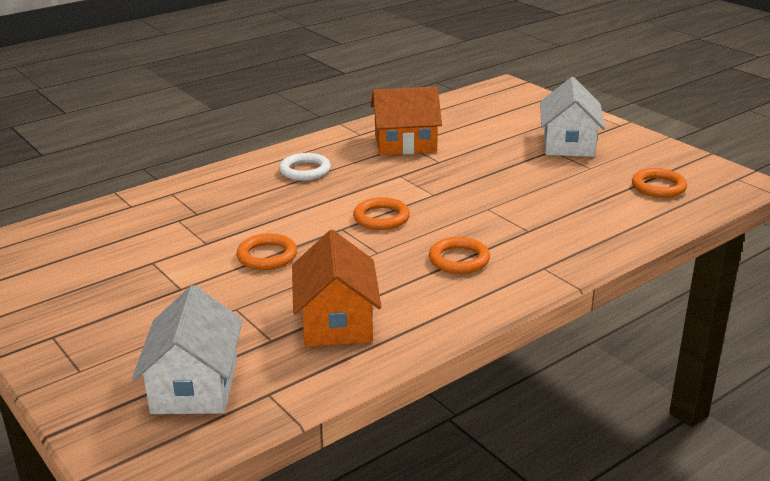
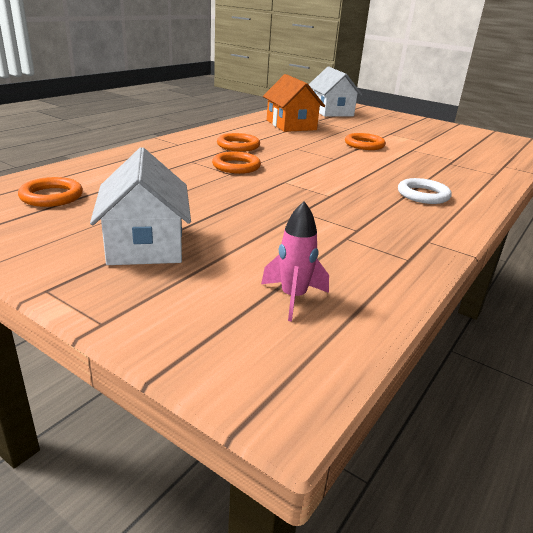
camera: 160 degrees right, 0 degrees up
orange ring [353,197,410,230] -> orange ring moved to [212,151,261,174]
orange house [371,86,442,155] -> none
none -> pink rocket [261,201,329,321]

